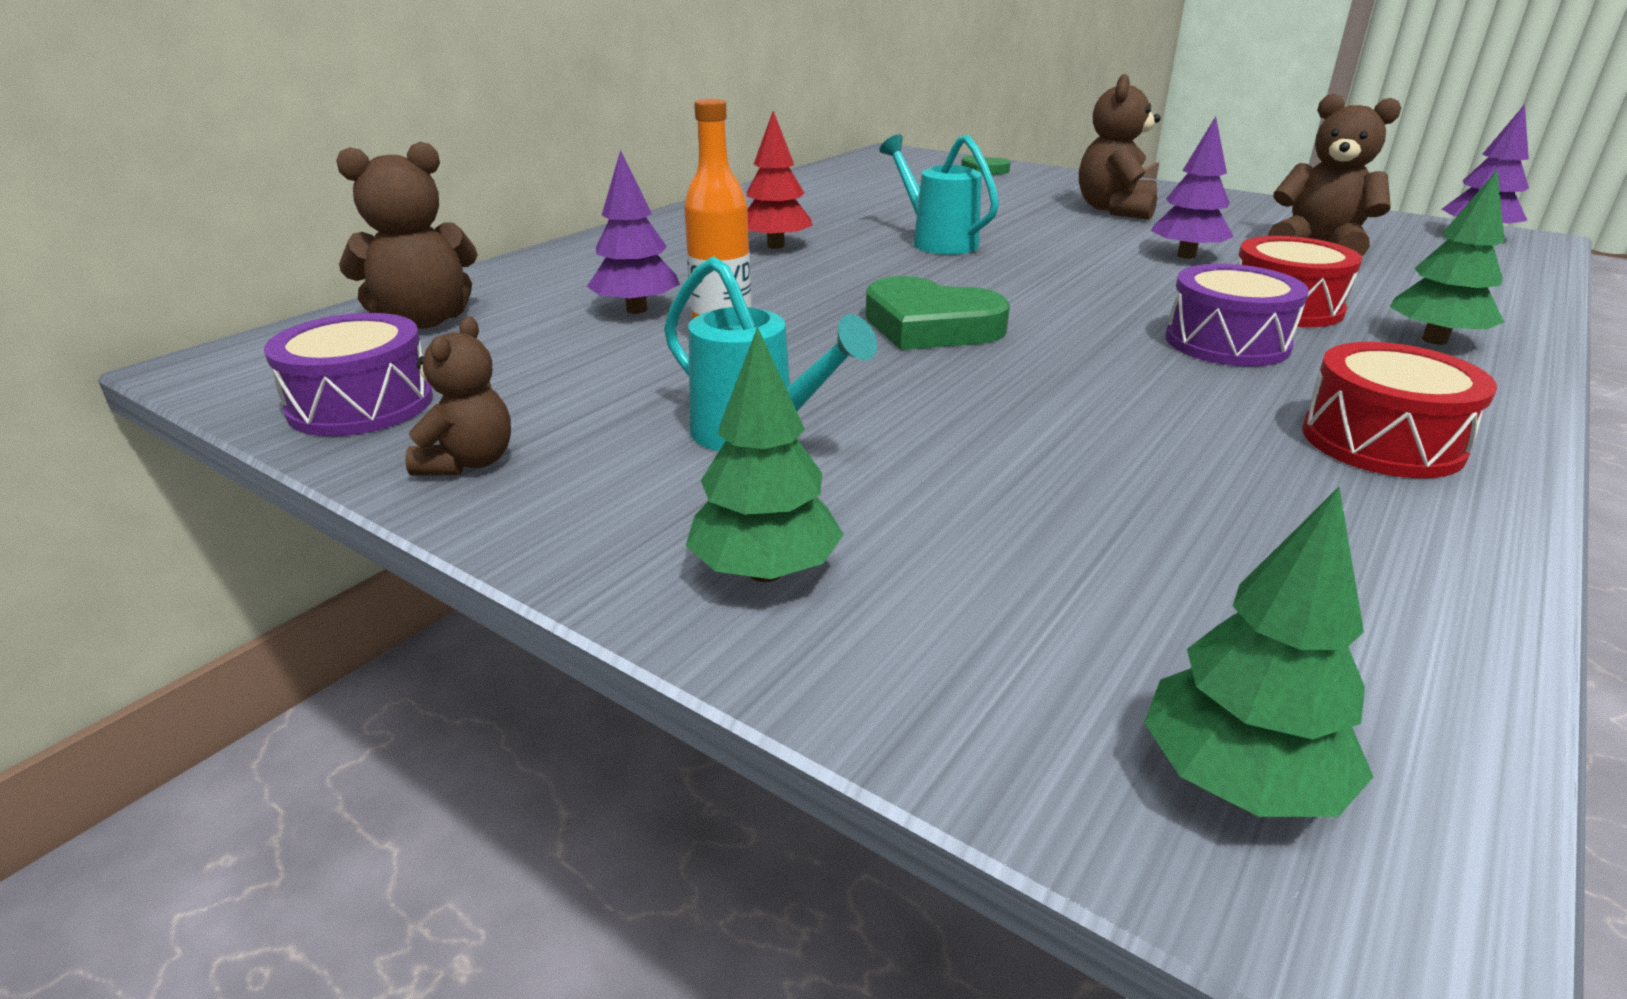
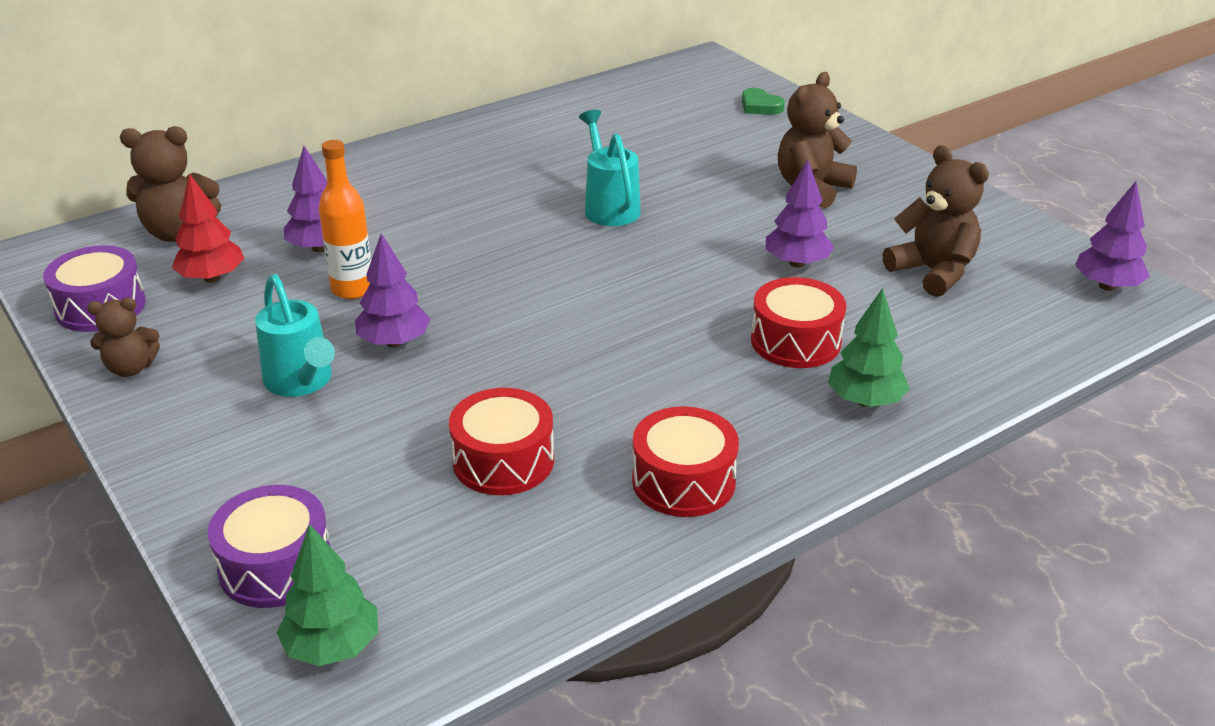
camera: 20 degrees right, 5 degrees up
brown teddy bear [405,317,511,476] -> brown teddy bear turned 45 degrees clockwise [87,297,160,377]
green tree [686,327,844,582] -> none
red tree [747,111,813,249] -> red tree moved to [172,173,245,283]
green heart [866,276,1010,350] -> none
purple drum [1165,264,1309,367] -> purple drum moved to [208,485,331,608]
none -> purple tree [355,233,430,347]
none -> red drum [449,388,554,495]

